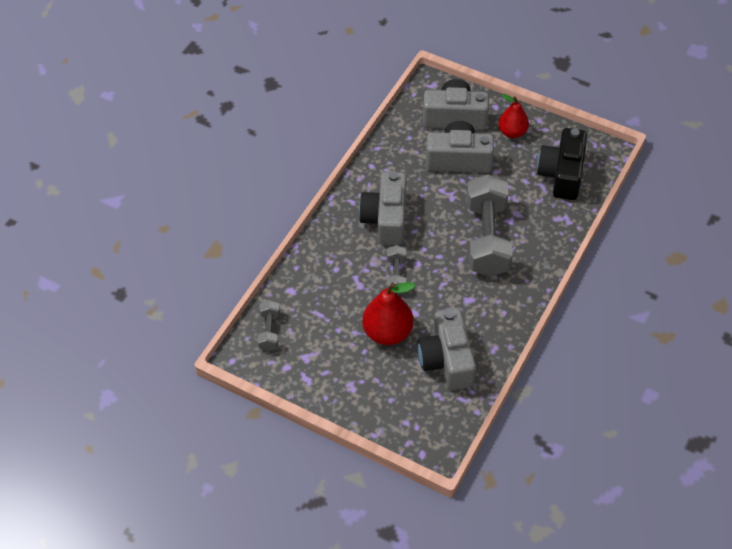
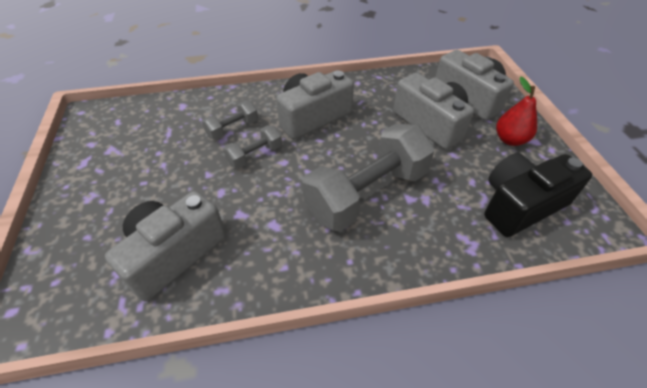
camera: 50 degrees right, 5 degrees down
grey dumbbell [257,300,280,351] -> grey dumbbell moved to [202,101,258,140]
red pear [362,282,416,345] -> none

